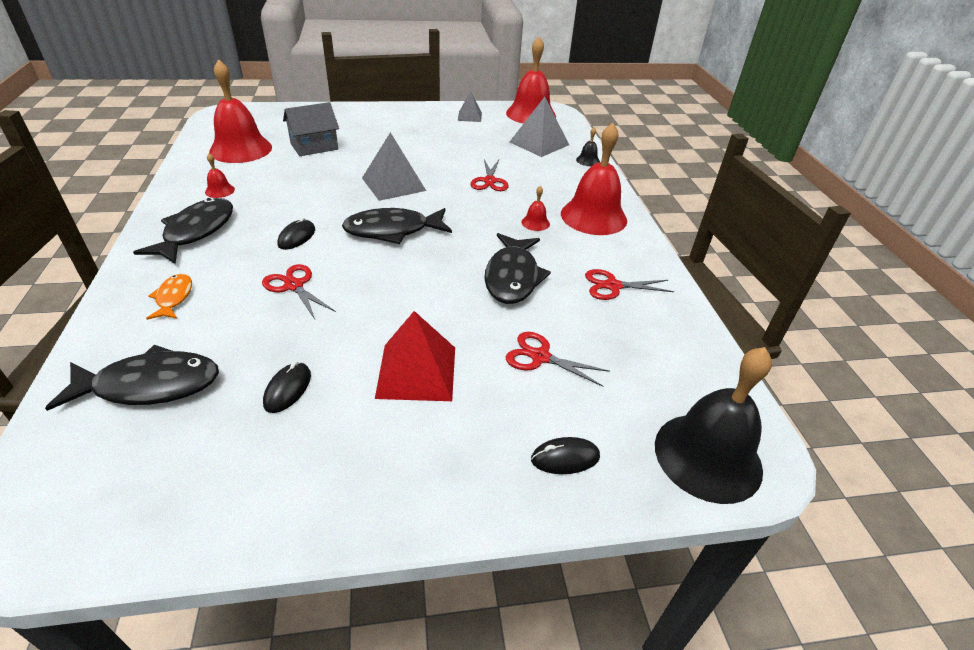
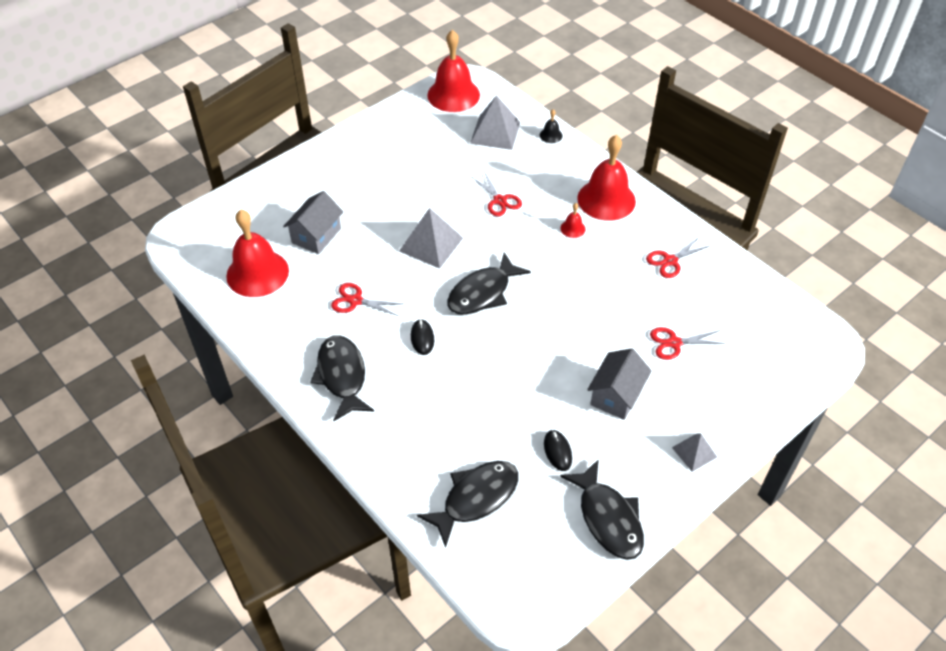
camera: 30 degrees left, 10 degrees up
orange fish [146,274,192,320] -> none
red bell [205,153,235,198] -> none
red scissors [262,264,336,319] -> red scissors moved to [331,283,404,316]
red pyramid [375,311,455,401] -> grey house [587,348,652,420]
grey pyramid [458,91,482,122] -> grey pyramid moved to [672,433,717,472]
black fish [484,233,551,304] -> black fish moved to [560,459,644,560]
black mouse [531,437,600,474] -> none
black bell [655,347,772,504] -> none

